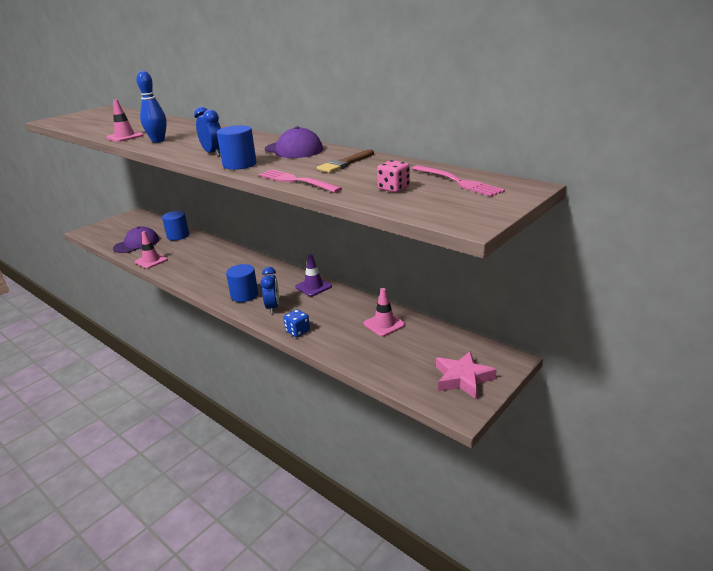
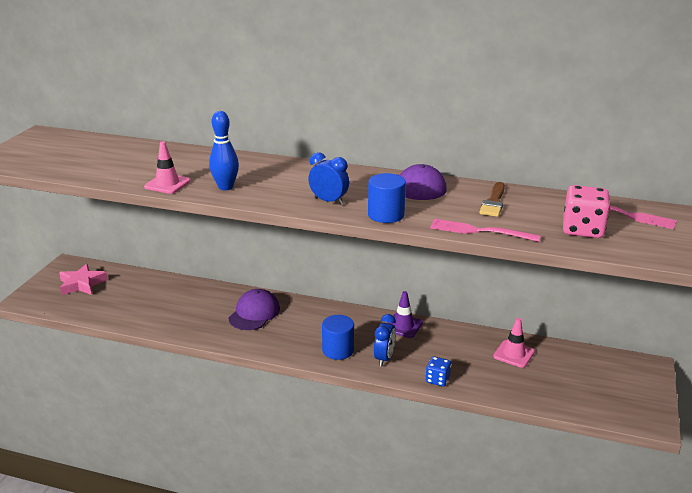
camera: 25 degrees left, 0 degrees up
purple cap [113,226,159,253] -> purple cap moved to [228,289,280,330]
pink traffic cone [135,231,168,269] -> none
blue cylinder [162,211,189,240] -> none
blue clock [261,267,279,314] -> blue clock turned 45 degrees clockwise [374,314,396,366]
pink dice [377,160,410,192] -> pink dice [563,185,610,238], size x1.69
pink star [436,351,497,399] -> pink star moved to [59,264,108,295]

